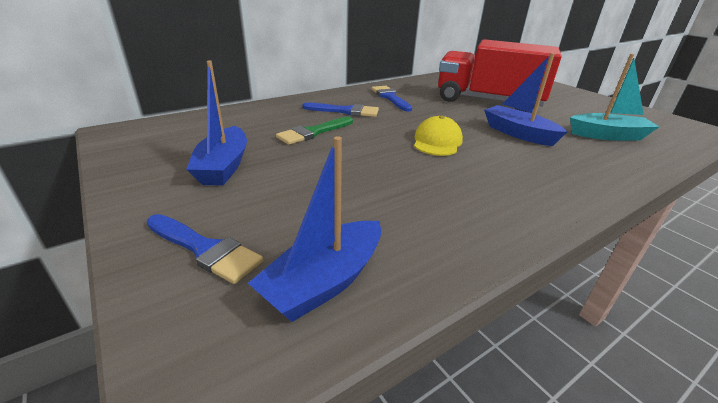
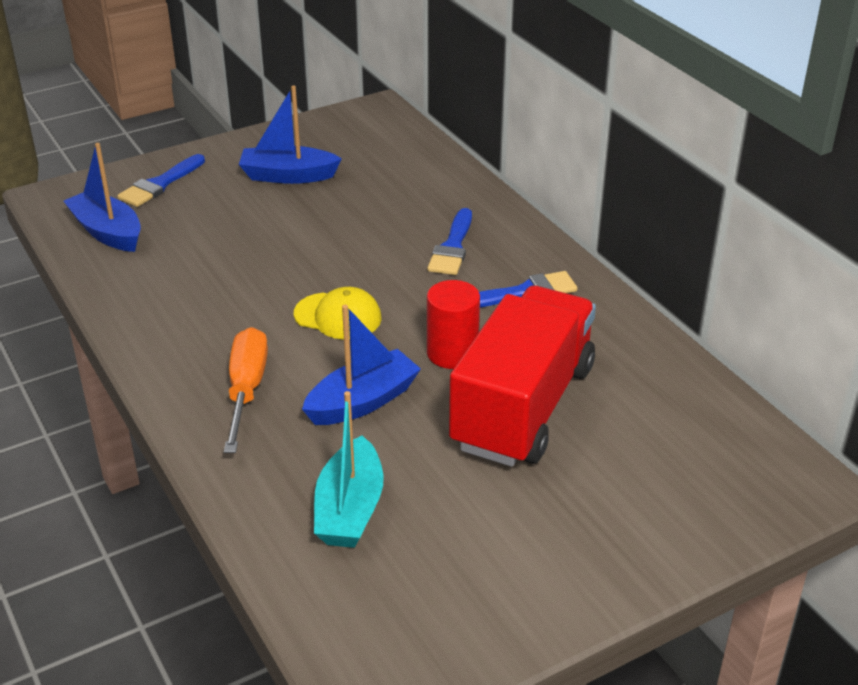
camera: 95 degrees right, 5 degrees up
green brush [276,117,353,145] -> none
none -> orange screwdriver [224,327,268,453]
none -> red cylinder [427,280,480,369]

